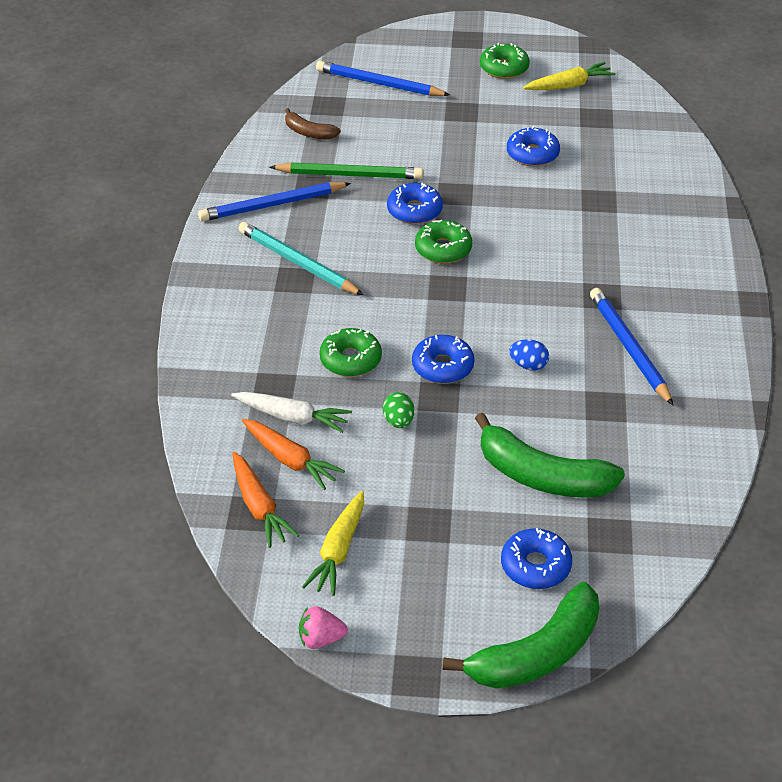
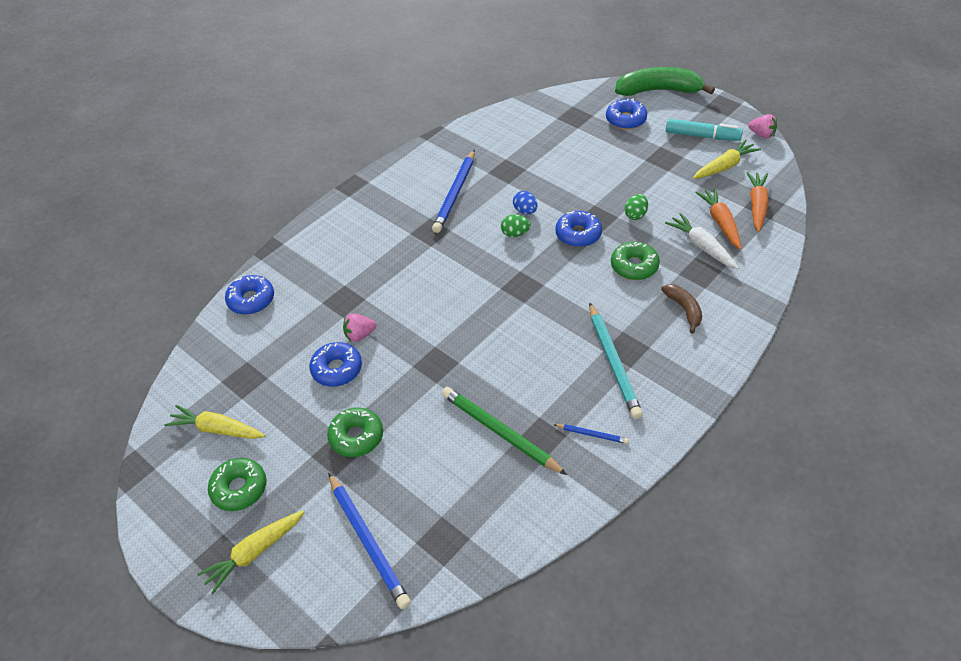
camera: 140 degrees left, 5 degrees up
blue pencil [198,182,351,221] -> blue pencil [554,424,629,444], size x0.48
brown banana [285,108,341,139] -> brown banana moved to [661,284,702,334]
blue donut [387,182,443,224] -> blue donut moved to [225,275,274,315]
green donut [415,220,472,264] -> green donut moved to [327,408,383,457]
green banana [475,413,625,498] -> none
none -> yellow carrot [197,510,304,594]
none -> pink strawberry [343,313,376,342]
none -> green egg [501,215,531,237]
none -> turquoise marker [666,119,743,141]

